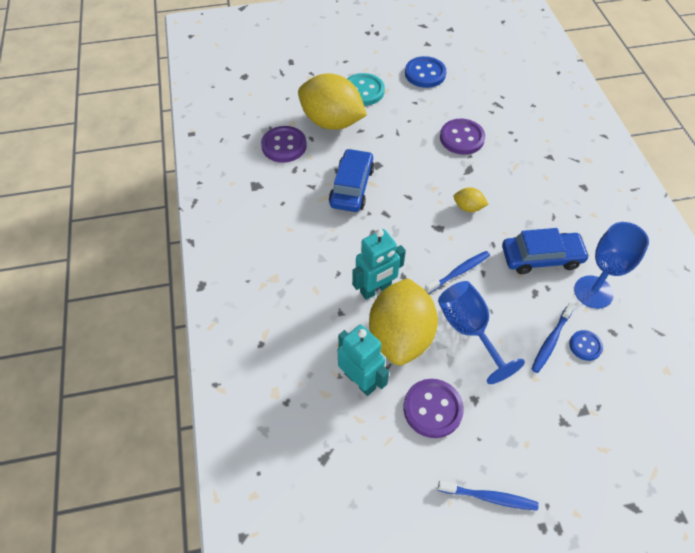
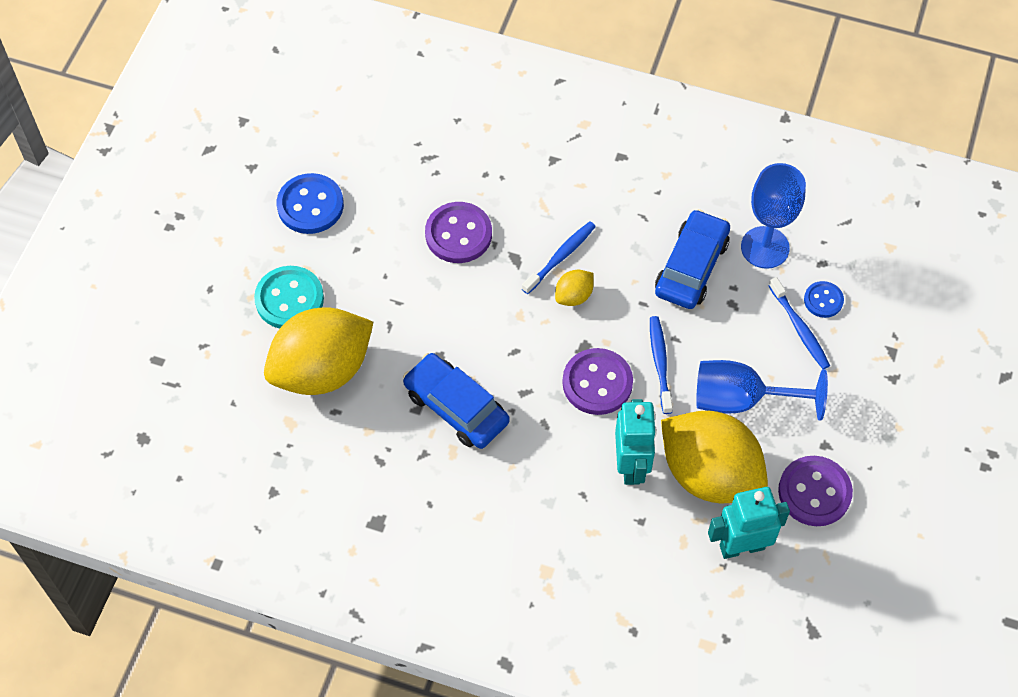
camera: 60 degrees left, 5 degrees up
purple button [261,126,307,163] -> purple button moved to [562,348,633,415]
blue toothbrush [438,480,539,511] -> blue toothbrush moved to [522,221,596,294]

